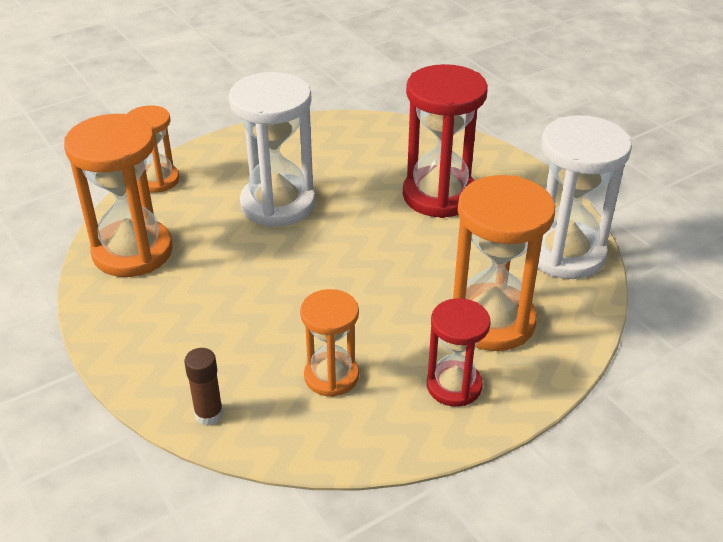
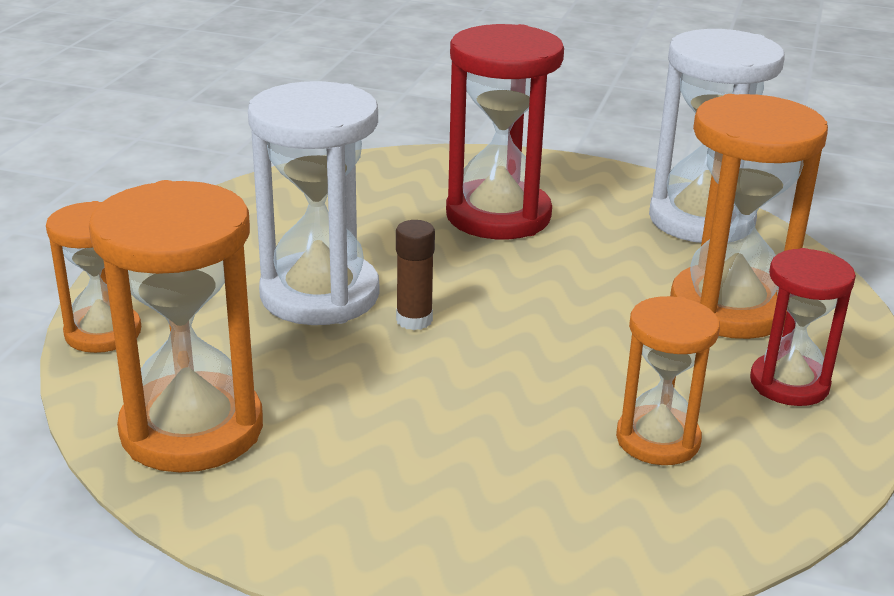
camera: 40 degrees left, 10 degrees down
brown glue stick [184,348,223,426] -> brown glue stick moved to [396,220,435,330]

